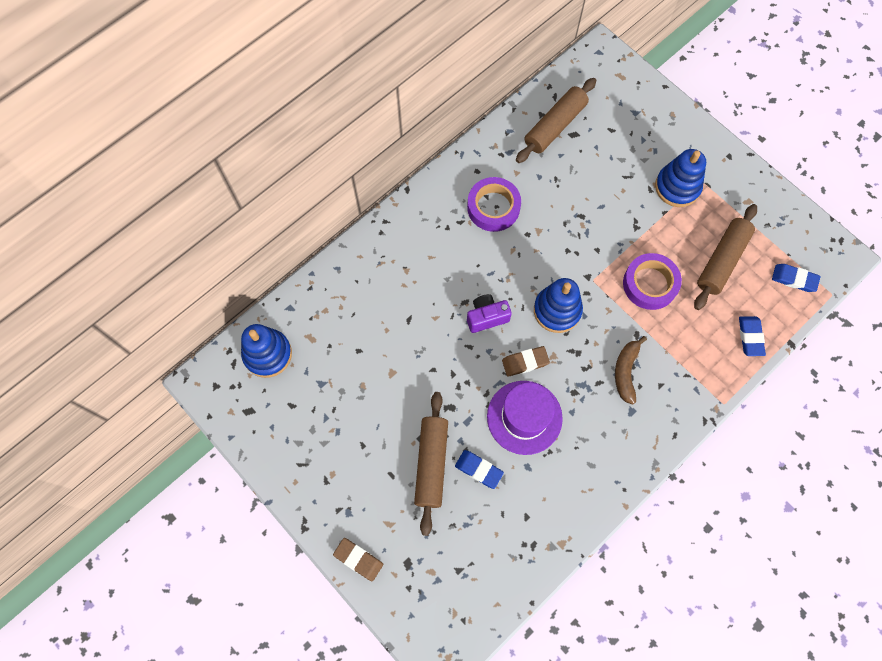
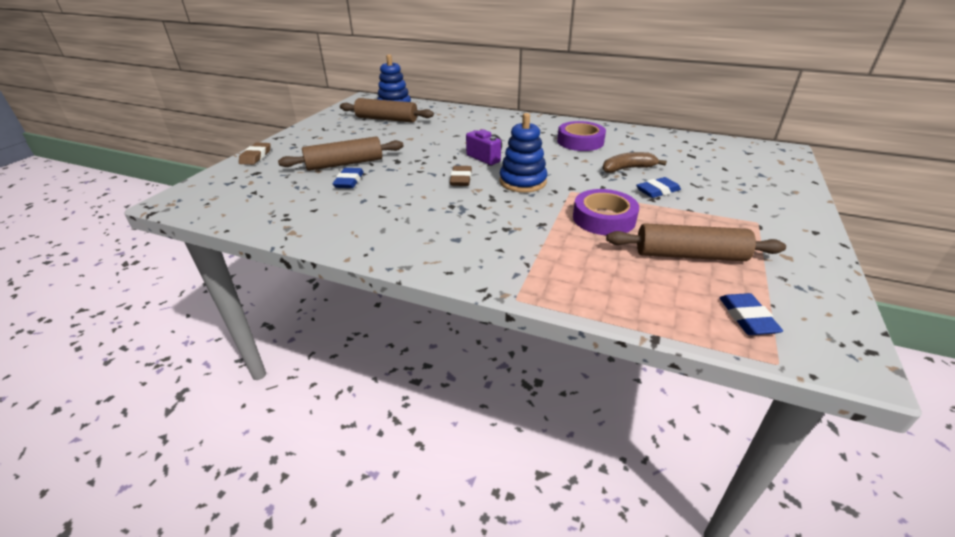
camera: 65 degrees right, 35 degrees down
purple hat [487,381,563,455] -> none
brown eraser [502,346,550,377] -> brown eraser turned 45 degrees clockwise [450,166,472,186]
brown rolling pin [516,78,596,163] -> brown rolling pin moved to [340,98,434,123]
brown banana [615,336,647,405] -> brown banana moved to [603,152,667,173]
blue stacking toy [655,149,706,207] -> none
blue eraser [739,316,766,356] -> blue eraser moved to [636,177,681,198]

